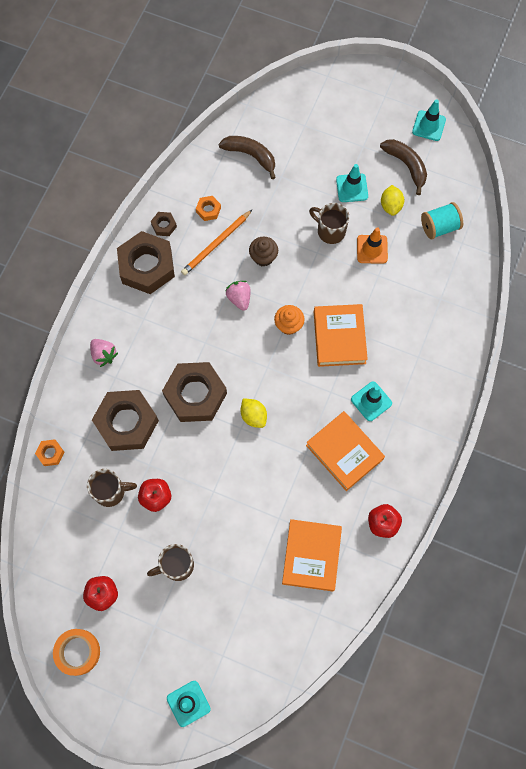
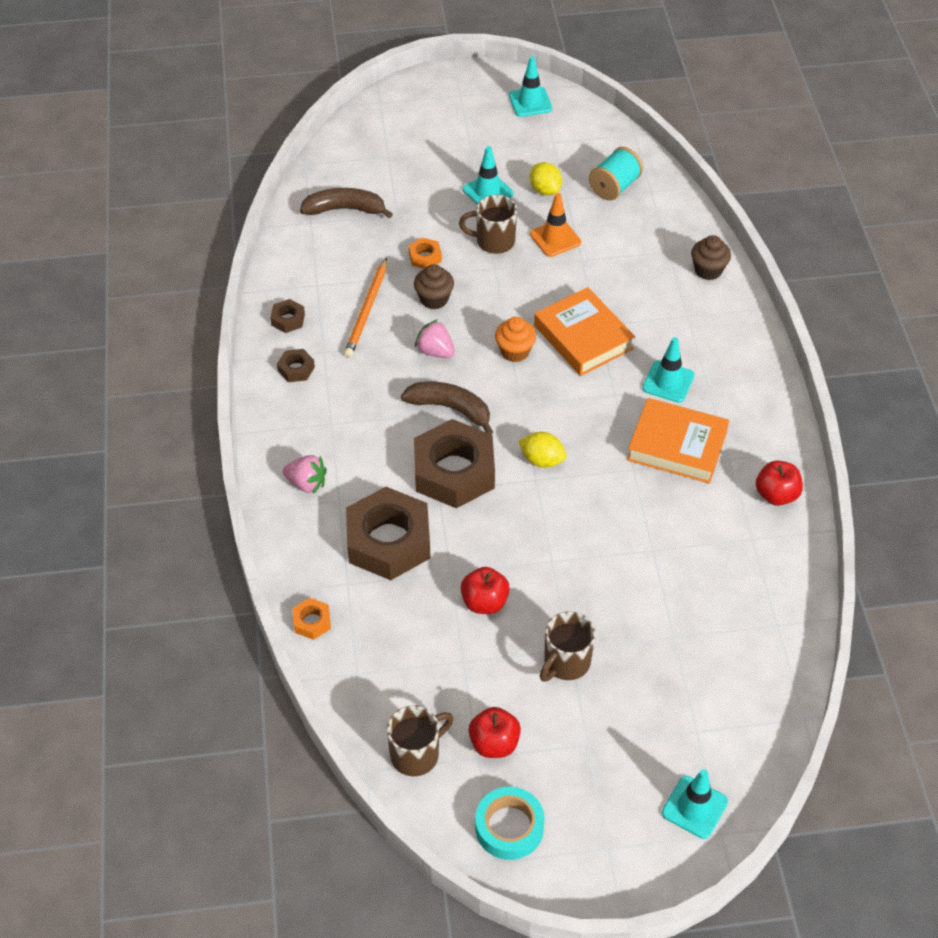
camera: 30 degrees left, 20 degrees down
orange tape [53,629,100,676] -> turquoise tape [475,787,545,860]
brown mug [87,469,137,507] -> brown mug moved to [387,705,454,776]
brown nut [117,231,175,294] -> brown nut [277,349,315,382], size x0.43
orange nut [196,196,221,221] -> orange nut moved to [409,238,442,269]
orange book [282,519,342,591] -> none
brown banana [380,139,427,195] -> brown banana moved to [401,382,493,435]
none -> brown cupcake [691,235,731,280]

